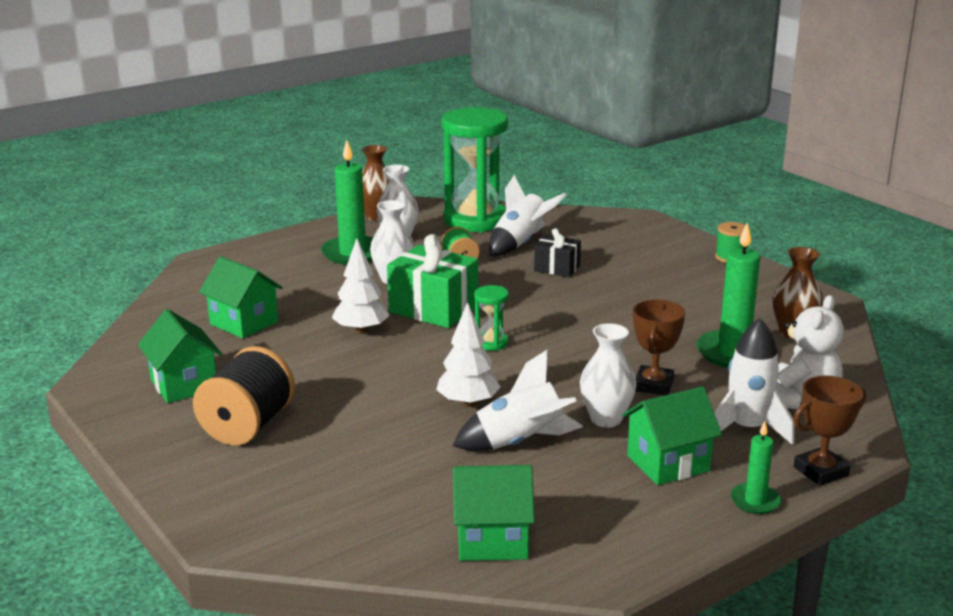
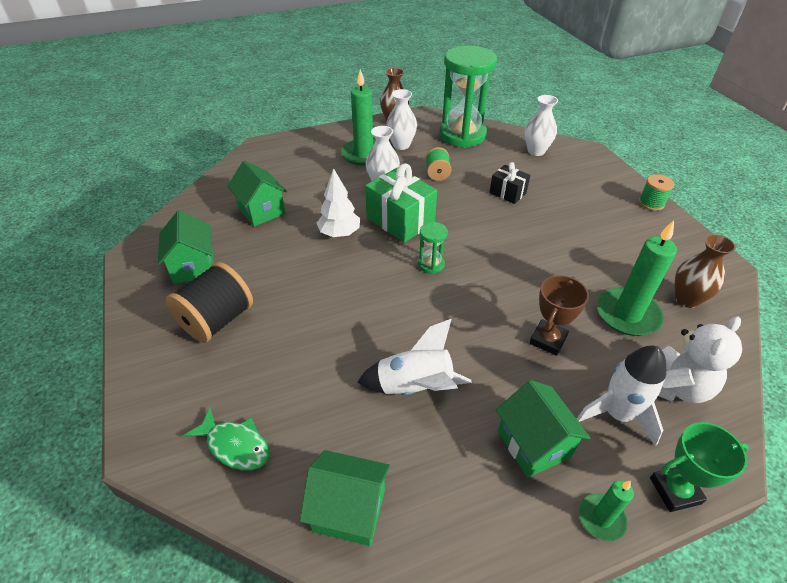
camera: 15 degrees right, 20 degrees up
white tree [436,302,501,408] -> none
white rocket [489,175,566,256] -> none
white vase [580,323,636,427] -> white vase moved to [525,95,558,156]
green house [622,386,722,485] -> green house turned 75 degrees clockwise [496,380,591,478]
brown trophy [793,376,866,486] -> green trophy [650,422,749,512]
none -> green fish [183,408,269,471]

